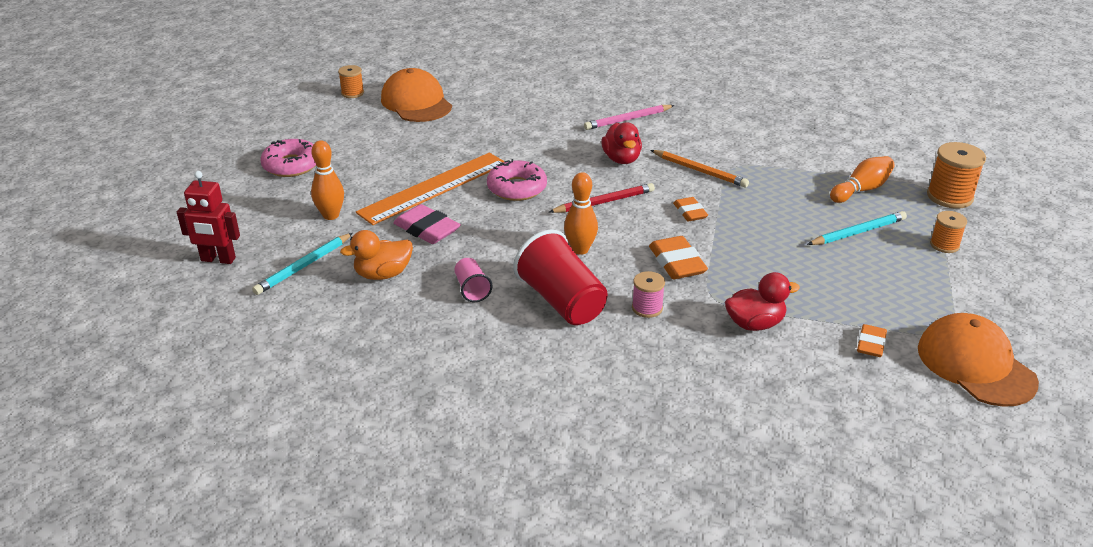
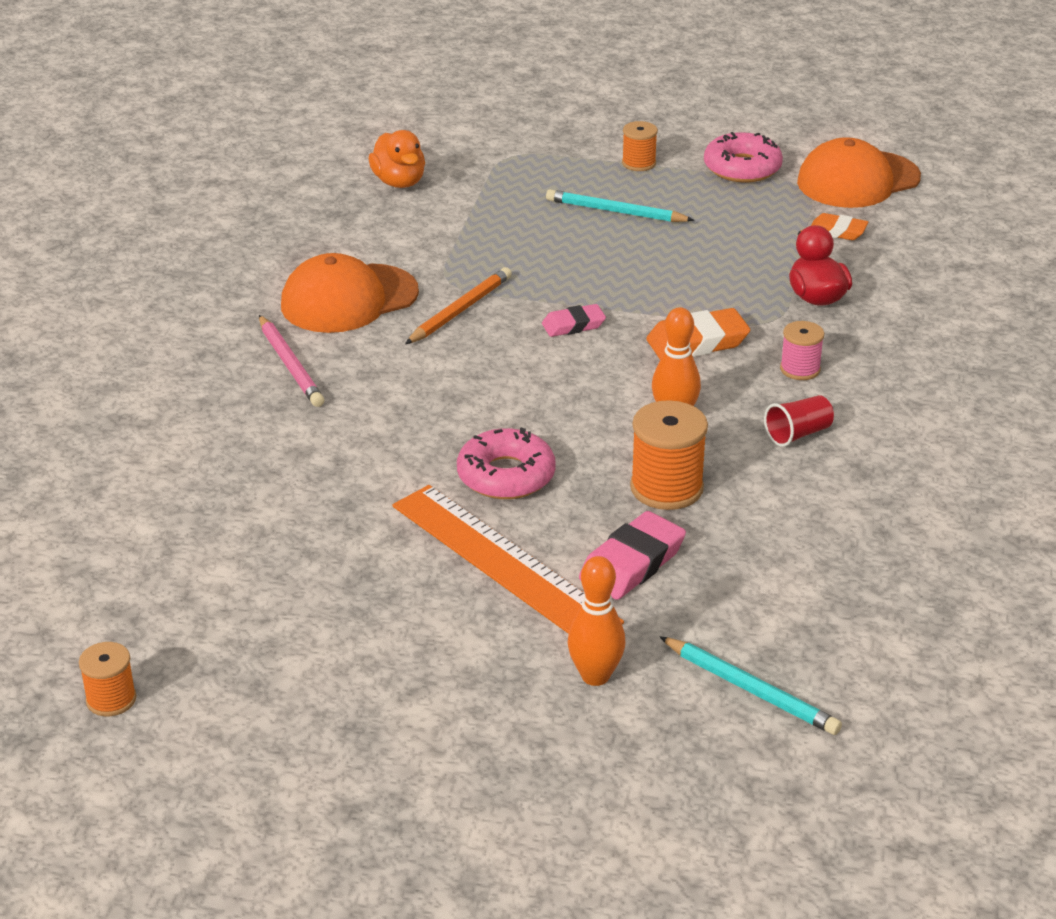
camera: 90 degrees left, 0 degrees up
red robot [177,171,240,264] -> none
pink donut [260,139,316,177] -> pink donut moved to [704,132,783,183]
orange duck [340,230,413,280] -> orange duck moved to [368,130,425,188]
orange cap [381,68,452,122] -> orange cap moved to [281,253,419,333]
pink cup [454,258,493,302] -> none
red cup [513,229,608,325] -> red cup [764,395,834,447], size x0.50
red pencil [549,183,655,213] -> none
red duck [601,122,642,164] -> none
orange eraser [673,197,708,221] -> pink eraser [542,304,606,337]
turquoise pencil [807,211,907,245] -> turquoise pencil turned 45 degrees counterclockwise [546,189,694,222]
orange bowling pin [830,156,895,203] -> none
orange spool [927,142,986,209] -> orange spool moved to [630,400,708,510]

